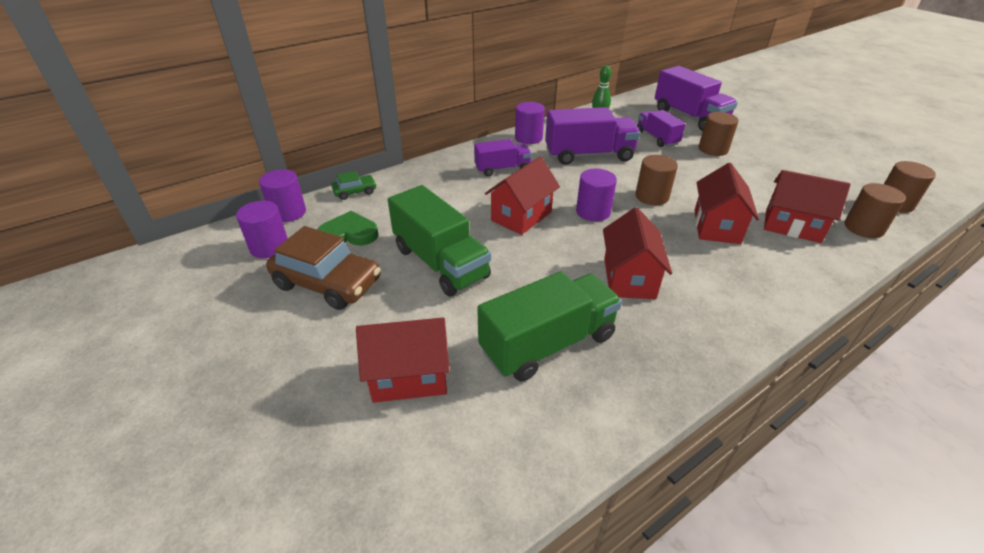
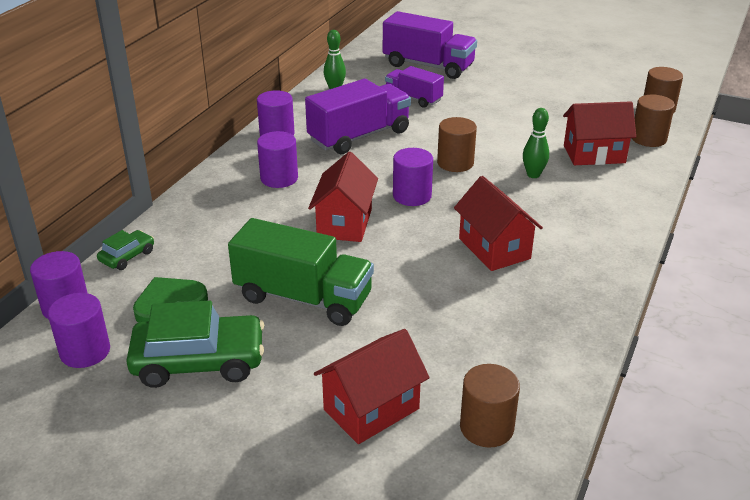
camera: 30 degrees left, 5 degrees down
brown car [266,226,381,310] -> green car [126,301,264,388]
purple truck [474,139,532,177] -> purple cylinder [257,131,298,188]
green truck [477,271,622,381] -> none
red house [694,163,759,244] -> green bowling pin [523,108,549,178]
brown cylinder [698,112,739,156] -> brown cylinder moved to [460,364,520,447]

